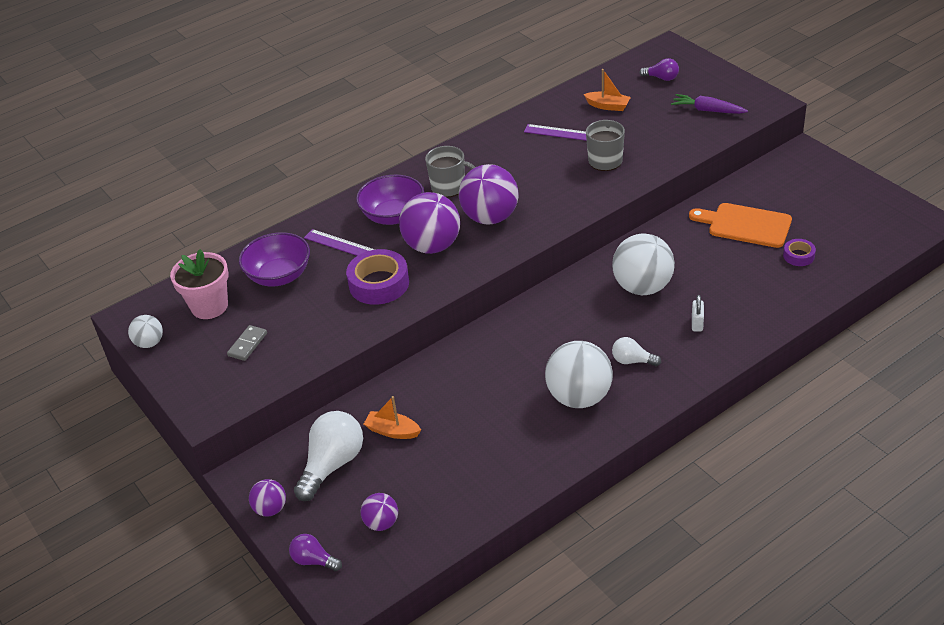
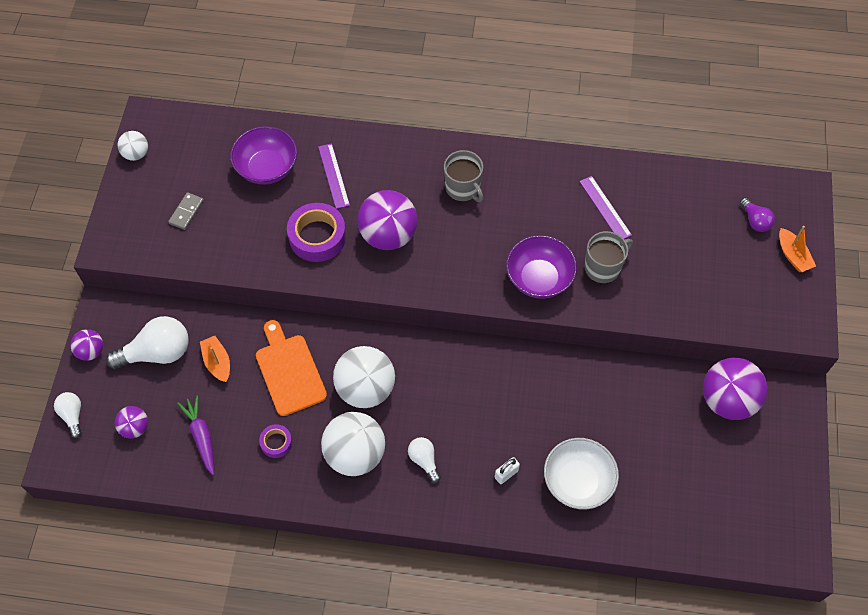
camera: 40 degrees right, 20 degrees up
pink flower pot [170,249,229,319] -> none
grey domino [227,325,267,361] -> grey domino turned 45 degrees counterclockwise [168,192,204,230]
purple light bulb [289,534,342,571] -> white light bulb [54,392,82,438]
purple bowl [356,175,424,225] -> purple bowl moved to [506,235,577,299]
purple ball [459,164,518,225] -> purple ball moved to [703,358,767,420]
orange boat [584,69,631,111] -> orange boat moved to [779,226,816,272]
white ball [612,234,675,295] -> white ball moved to [333,346,395,408]
purple carrot [671,94,748,114] -> purple carrot moved to [177,395,214,475]
orange cutting board [689,203,792,248] -> orange cutting board moved to [256,320,327,416]
purple tape [783,239,816,266] -> purple tape moved to [259,424,292,458]
none -> white bowl [544,438,619,510]

